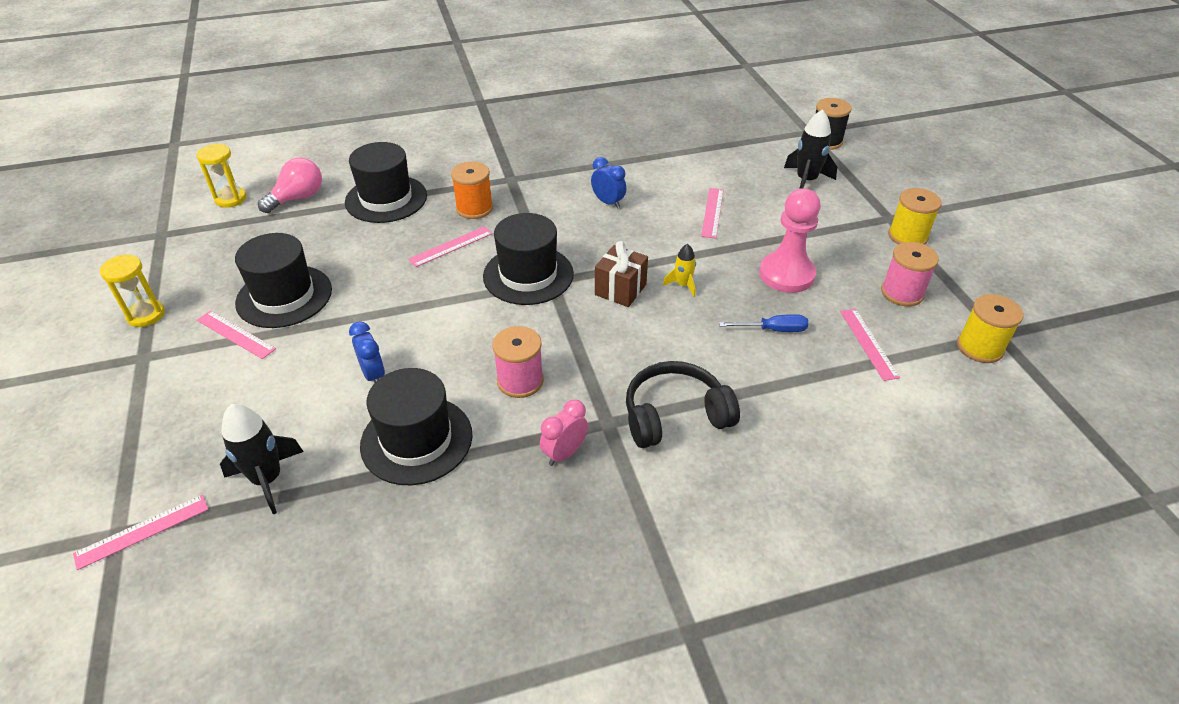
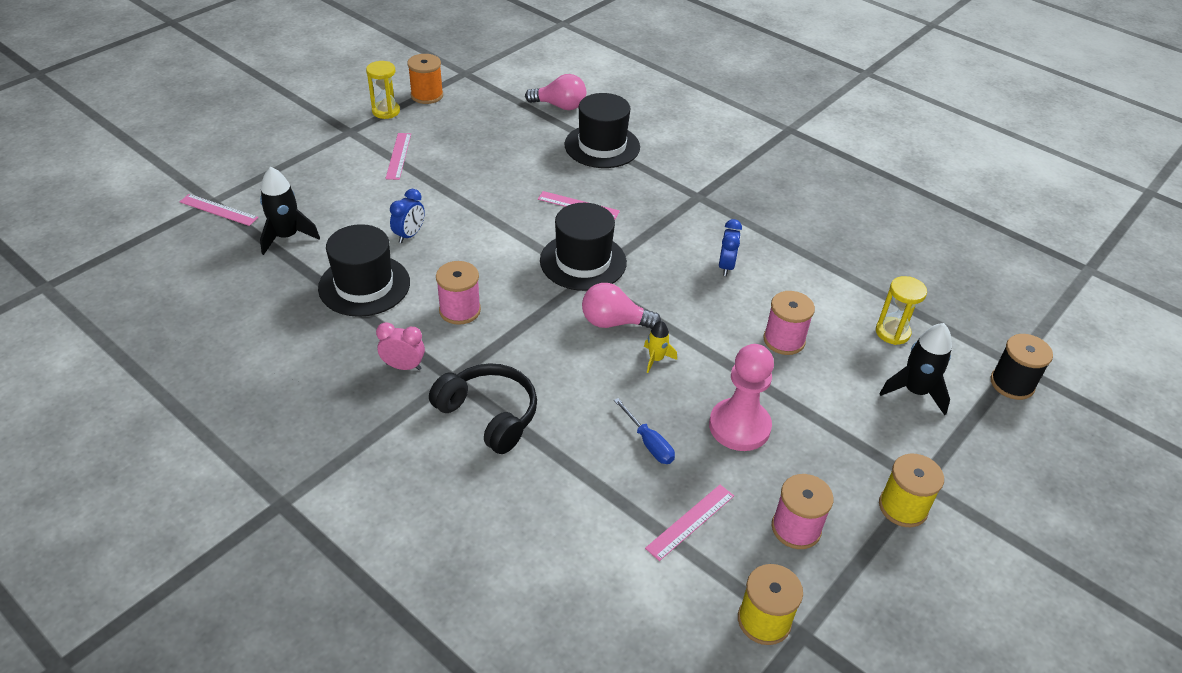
camera: 55 degrees right, 0 degrees up
yellow hourglass [196,143,246,208] -> yellow hourglass moved to [876,276,927,345]
black hat [235,233,332,328] -> none
orange spool [451,161,493,219] -> orange spool moved to [407,54,443,104]
brown gift [595,241,648,307] -> pink light bulb [582,283,661,329]
pink ruler [701,188,723,239] -> pink spool [763,291,815,355]

